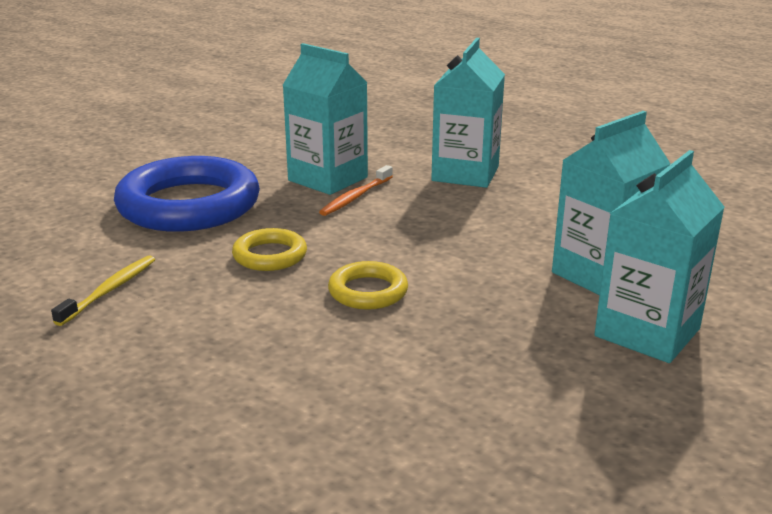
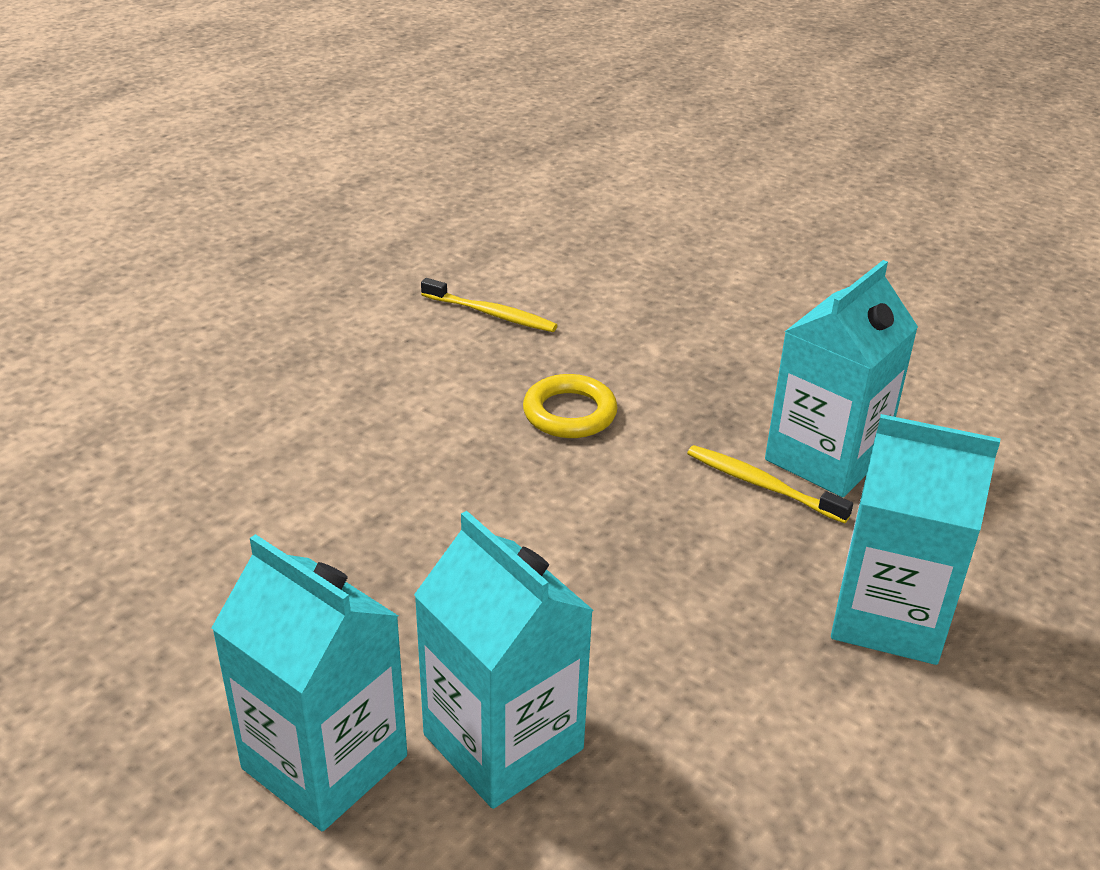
camera: 90 degrees right, 10 degrees up
blue ring [114,156,260,232] -> none
orange toothbrush [319,165,393,216] -> yellow toothbrush [687,445,853,524]
yellow ring [328,261,408,310] -> none

